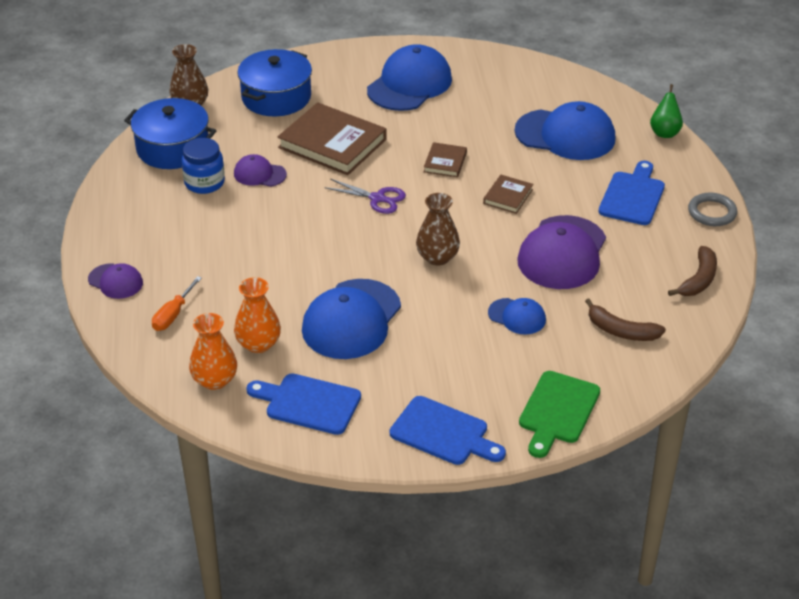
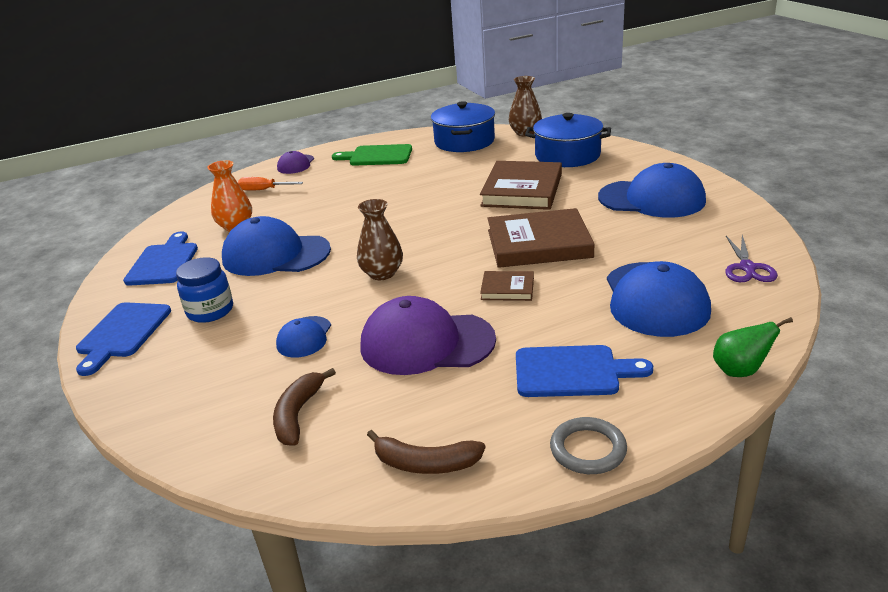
camera: 75 degrees right, 10 degrees down
blue jar [181,138,225,194] -> blue jar moved to [176,257,233,323]
orange vase [189,313,237,390] -> none
purple cap [234,154,287,187] -> none
purple scissors [324,179,406,214] -> purple scissors moved to [725,235,778,282]
brown book [424,142,467,177] -> brown book [487,208,595,268], size x2.04
green cutting board [519,371,600,458] -> green cutting board moved to [332,144,412,166]

